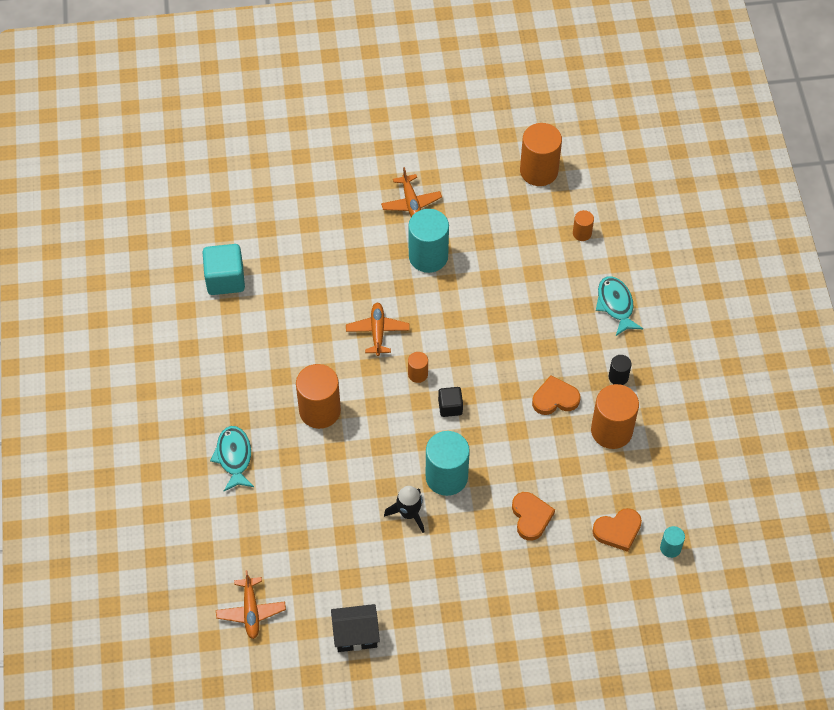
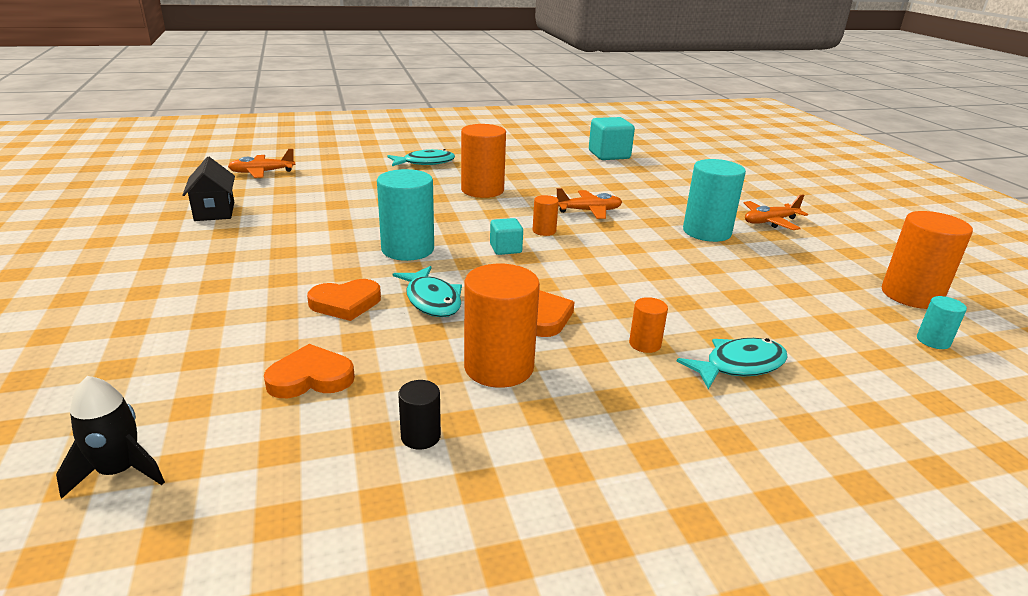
camera: 80 degrees right, 30 degrees down
black rocket [384,486,425,533] -> black rocket moved to [56,376,165,499]
black cube [438,387,463,417] -> turquoise cube [490,218,523,255]
orange cylinder [573,210,594,241] -> orange cylinder moved to [629,297,668,353]
orange heart [592,508,642,552] -> orange heart turned 105 degrees clockwise [264,344,355,398]
black cylinder [609,355,631,385] -> black cylinder moved to [398,380,441,450]
turquoise cylinder [660,526,685,558] -> turquoise cylinder moved to [917,296,967,349]
none -> turquoise fish [393,266,462,317]

